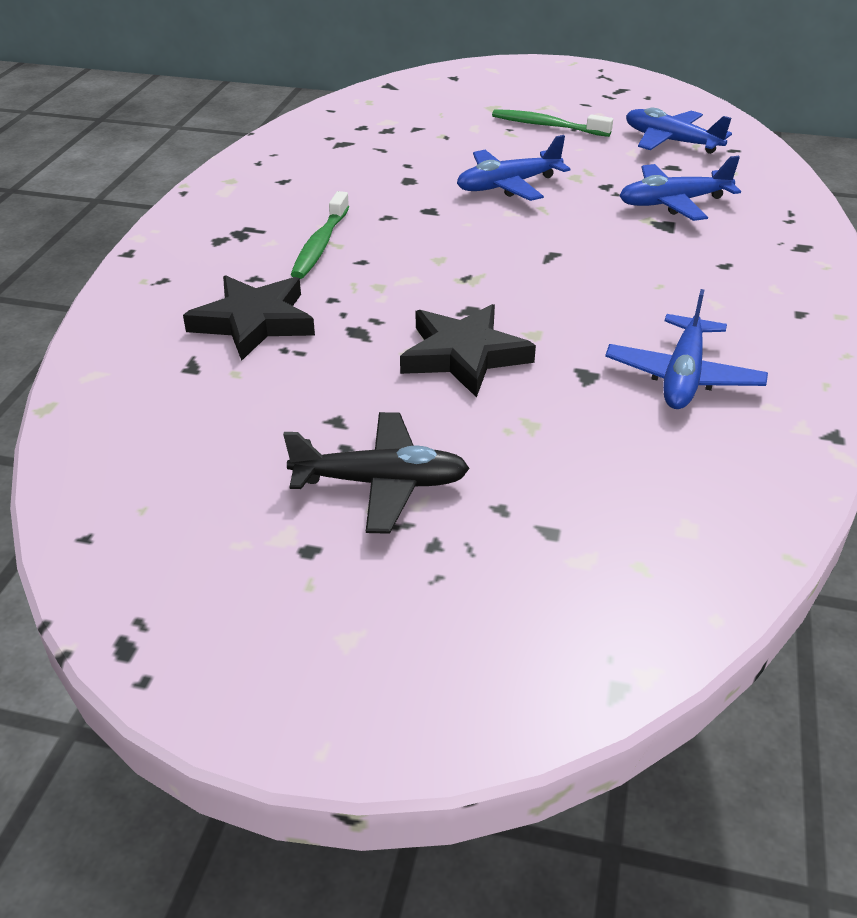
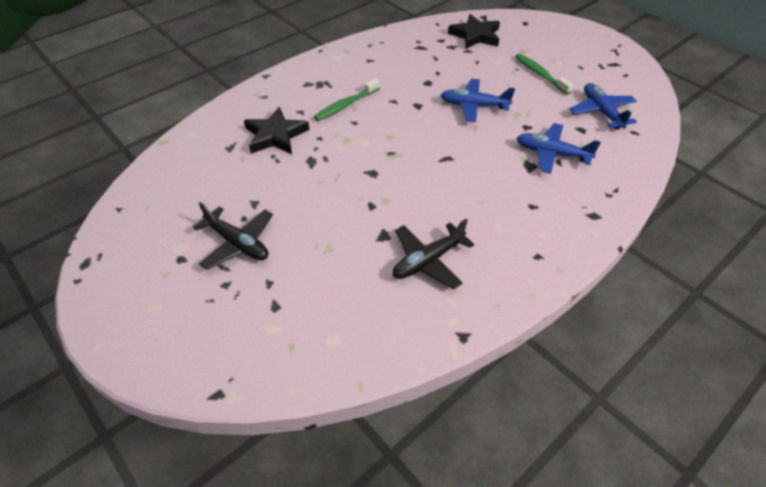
camera: 35 degrees right, 10 degrees up
black star [400,304,536,398] -> black star moved to [448,14,500,49]
blue plane [605,289,768,409] -> black plane [393,218,474,290]

